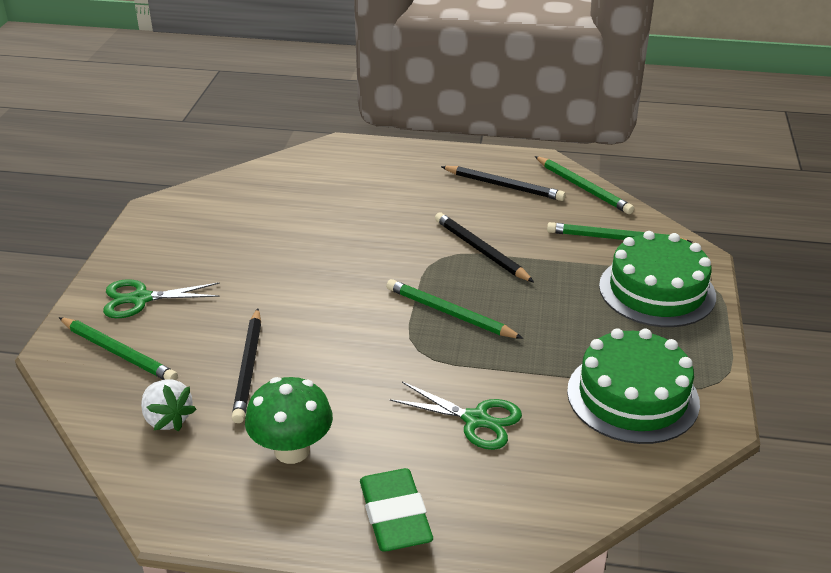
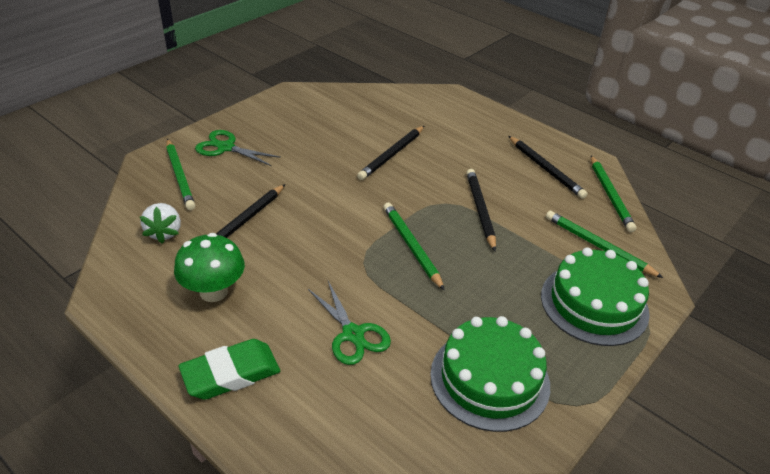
camera: 30 degrees right, 5 degrees up
green eraser [360,468,433,551] -> green eraser turned 45 degrees clockwise [179,339,280,400]
none -> black pencil [357,126,424,180]

